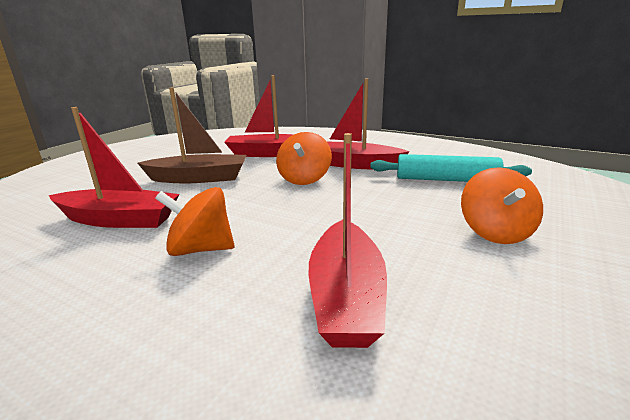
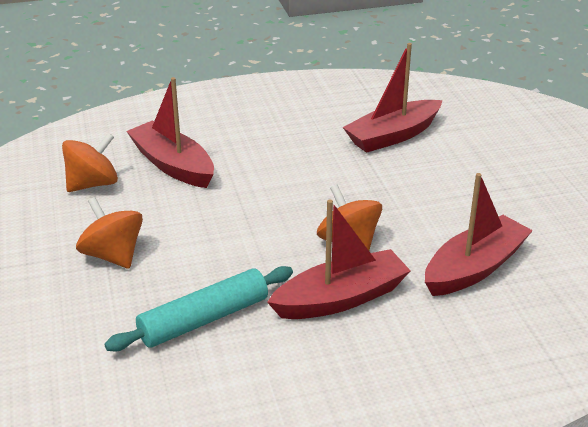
camera: 135 degrees right, 10 degrees up
brown boat [137,88,246,183] -> none
orange spinning top [155,187,235,256] -> orange spinning top moved to [62,133,118,192]

